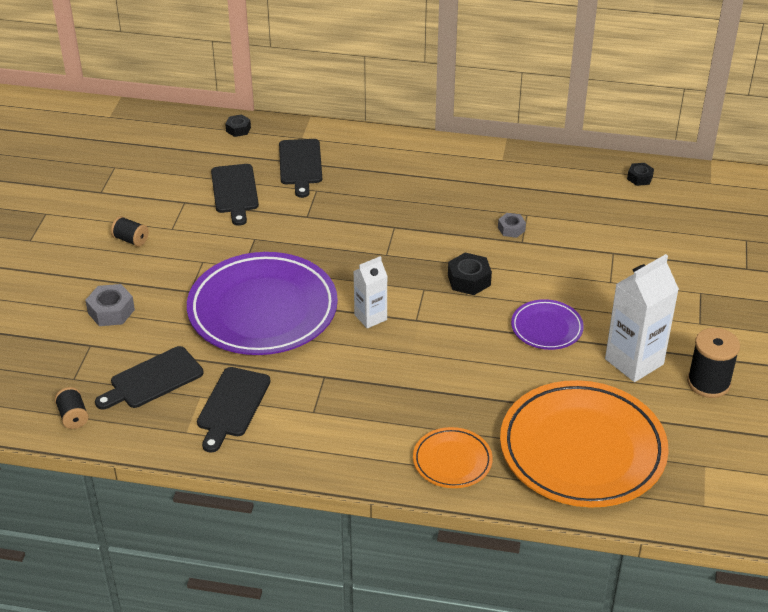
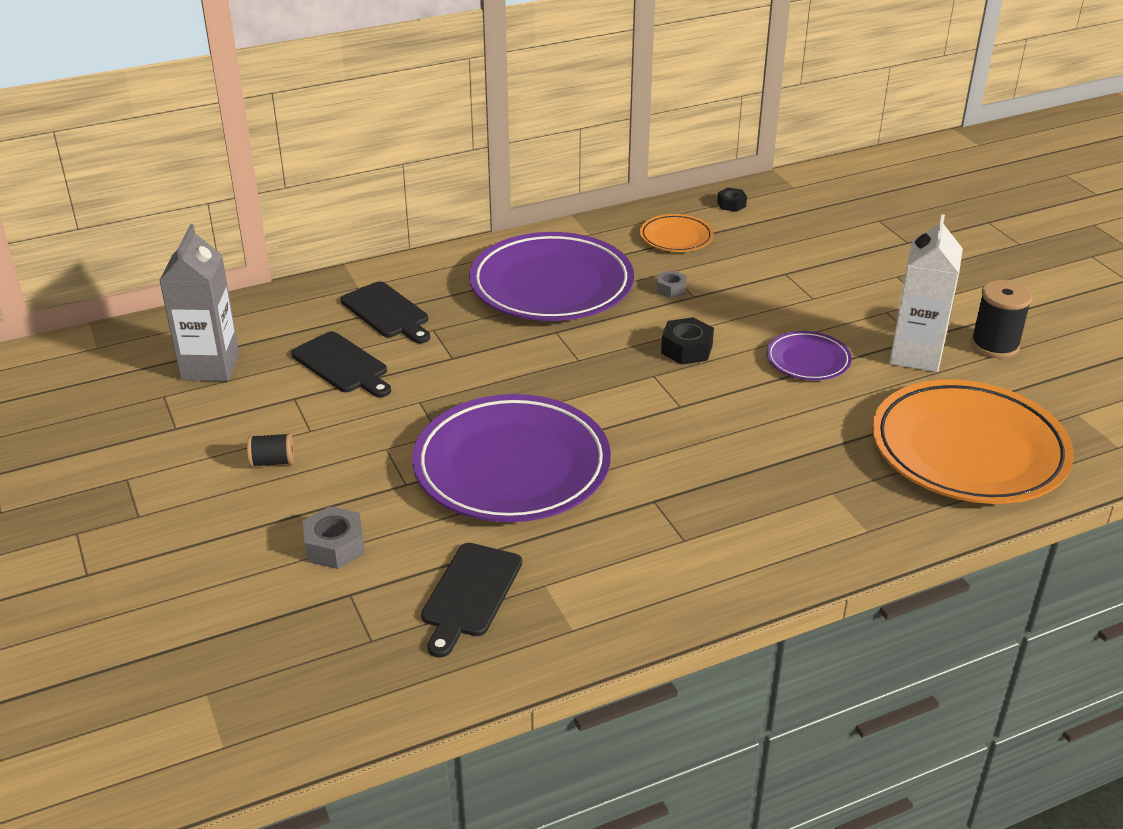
camera: 35 degrees left, 5 degrees down
black spool [55,387,89,429] -> none
black cutting board [197,367,270,453] -> none
black nut [225,114,251,137] -> none
white carton [353,256,388,329] -> none
orange plate [413,427,493,488] -> orange plate moved to [640,214,714,252]
none -> grey carton [159,224,240,381]
none -> purple plate [469,232,634,321]

